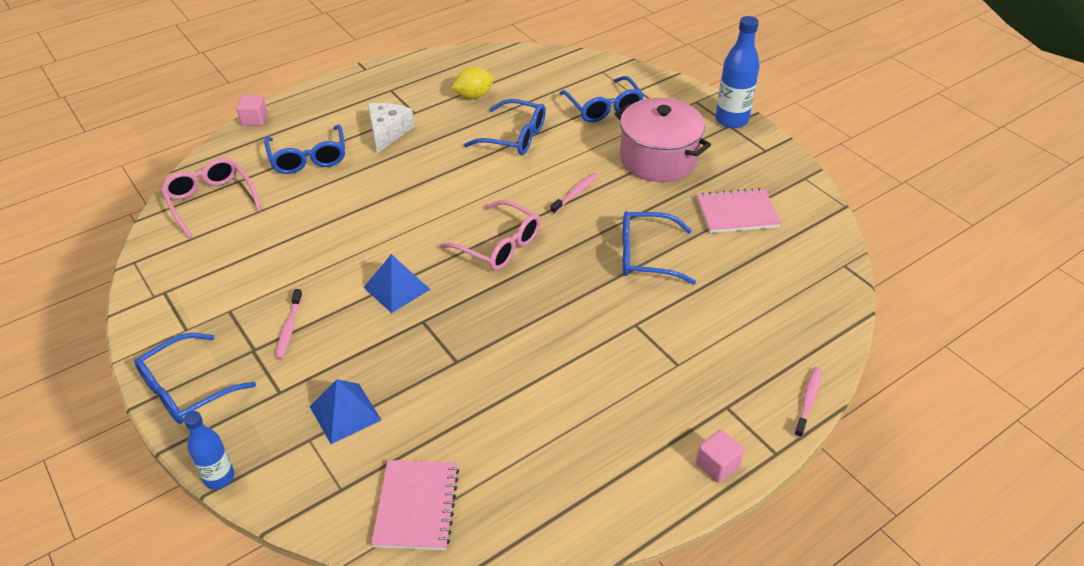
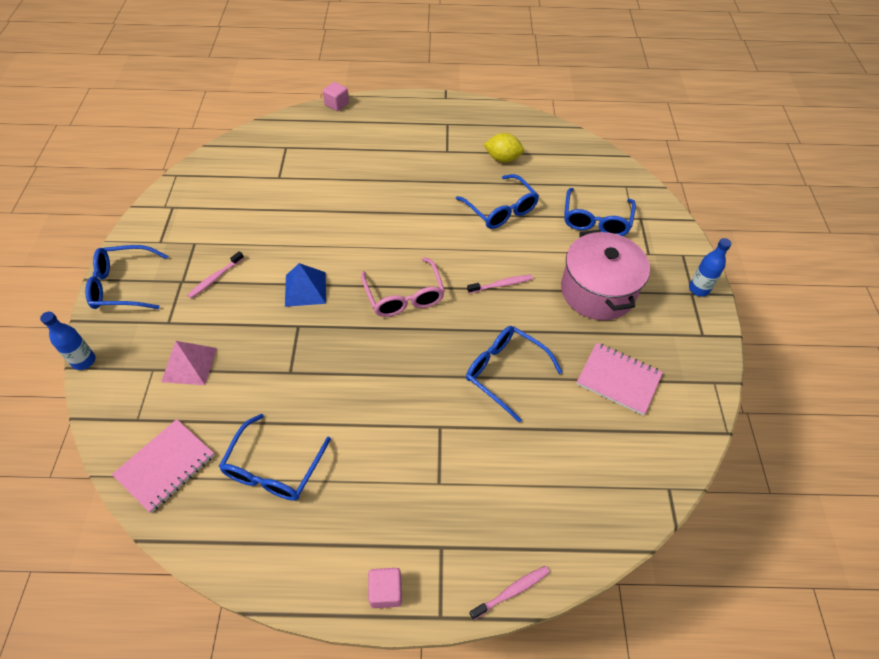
camera: 35 degrees right, 10 degrees up
pink glasses [161,158,262,238] -> none
blue glasses [264,125,345,174] -> blue glasses moved to [219,414,331,501]
blue pyramid [309,379,381,444] -> pink pyramid [161,341,217,385]
white cheese [368,103,414,153] -> none
blue bottle [715,16,760,128] -> blue bottle [689,238,732,297], size x0.62

